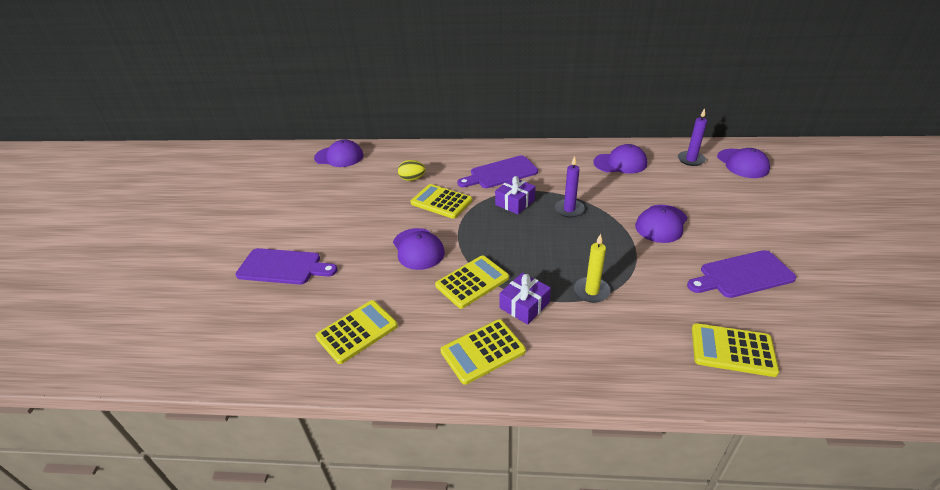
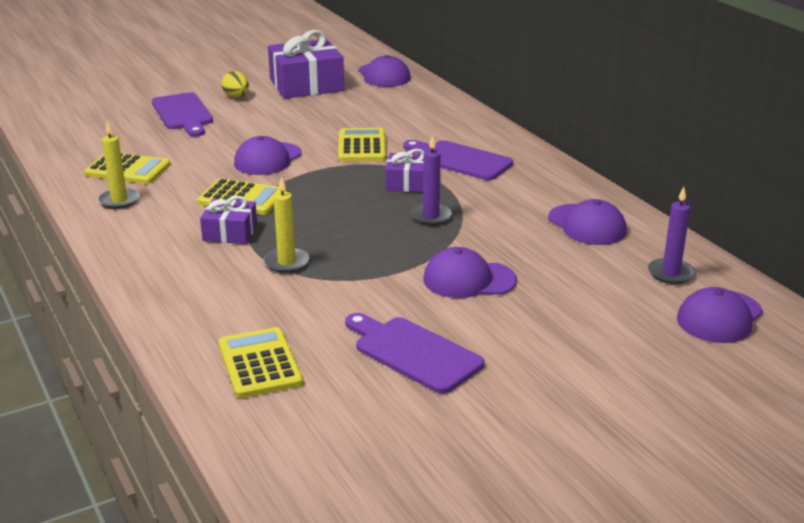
camera: 55 degrees right, 10 degrees down
yellow egg [398,160,426,181] -> yellow egg moved to [221,71,249,97]
yellow calculator [440,319,526,385] -> none
none -> yellow candle [98,121,140,209]
none -> purple gift [268,30,344,99]

